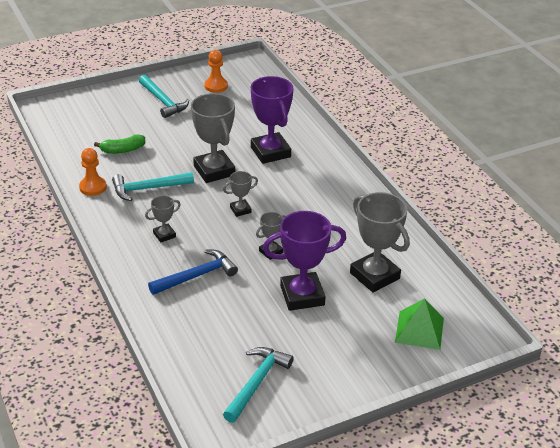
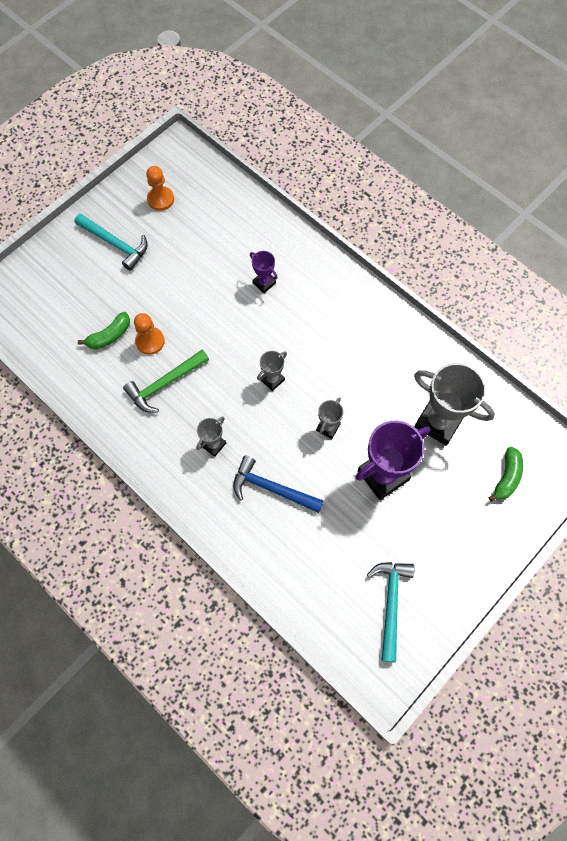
camera: 20 degrees left, 30 degrees up
orange pawn [79,148,107,196] -> orange pawn moved to [134,313,165,355]
turquoise hammer [112,172,194,201] -> green hammer [123,350,209,413]
blue hammer [148,250,238,295] -> blue hammer turned 105 degrees counterclockwise [233,455,323,513]
grey trophy [191,93,235,183] -> none
purple trophy [251,76,294,164] -> purple trophy [250,251,278,293], size x0.50
green pyramid [395,298,444,350] -> green banana [489,447,523,502]

